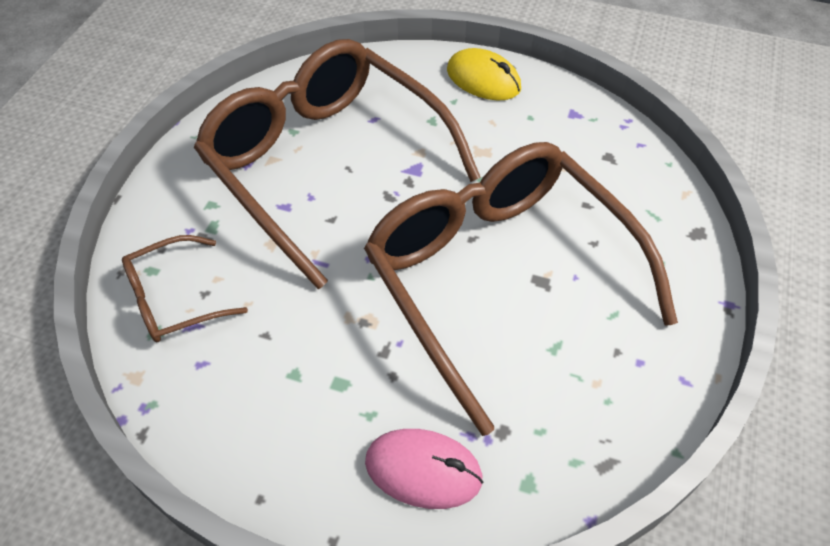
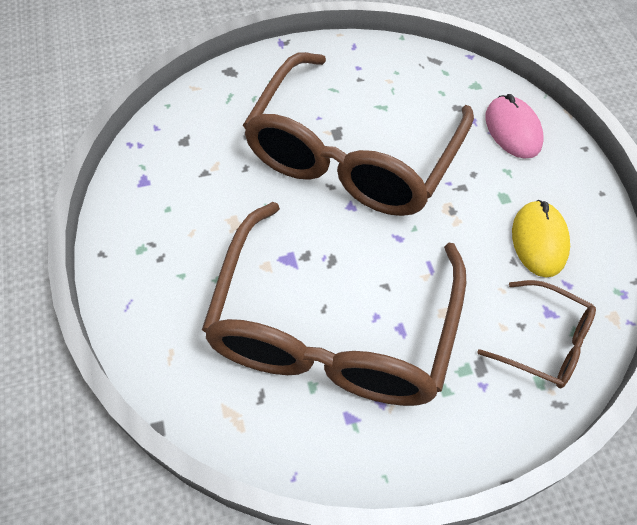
camera: 125 degrees left, 5 degrees up
yellow mouse [447,48,521,100] -> yellow mouse moved to [512,200,570,277]

